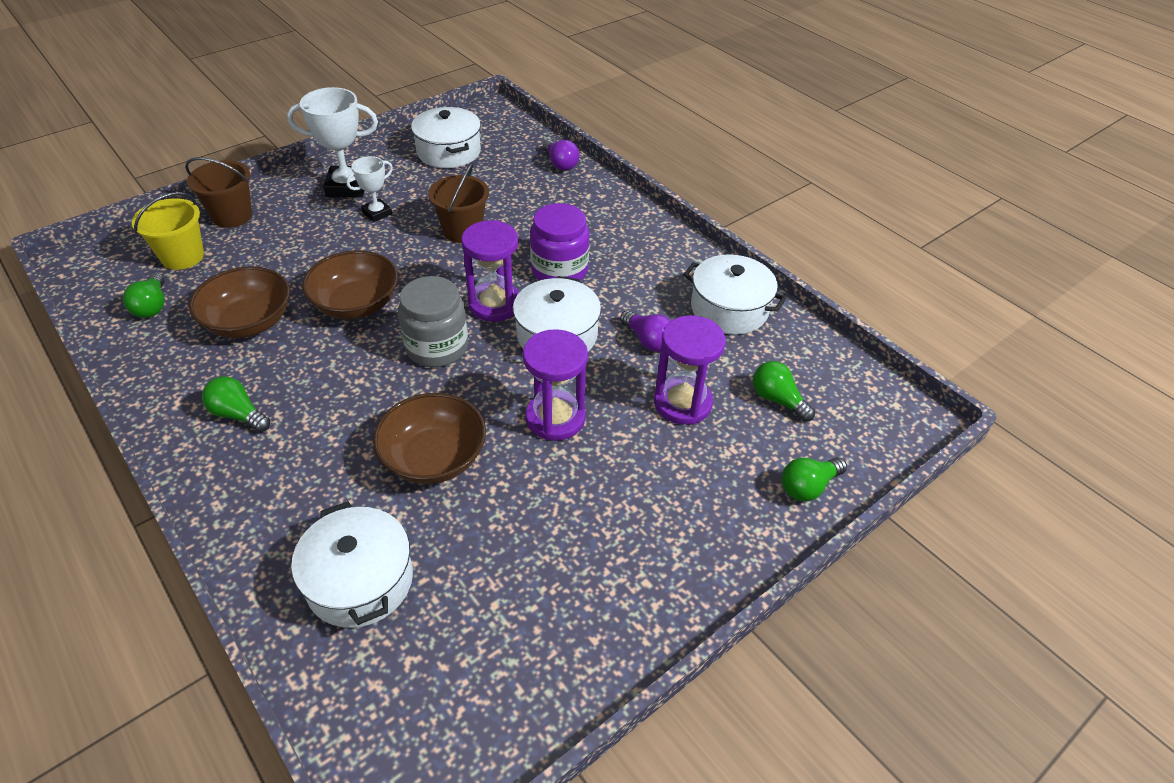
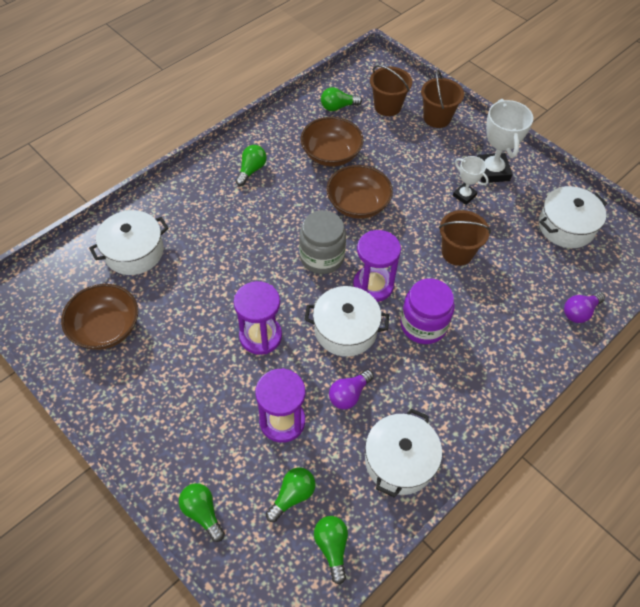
camera: 85 degrees right, 10 degrees up
yellow bucket [132,192,204,270] -> brown bucket [370,65,412,116]
brown bowl [373,393,486,484] -> brown bowl moved to [61,284,138,350]
none -> green light bulb [314,516,348,585]

